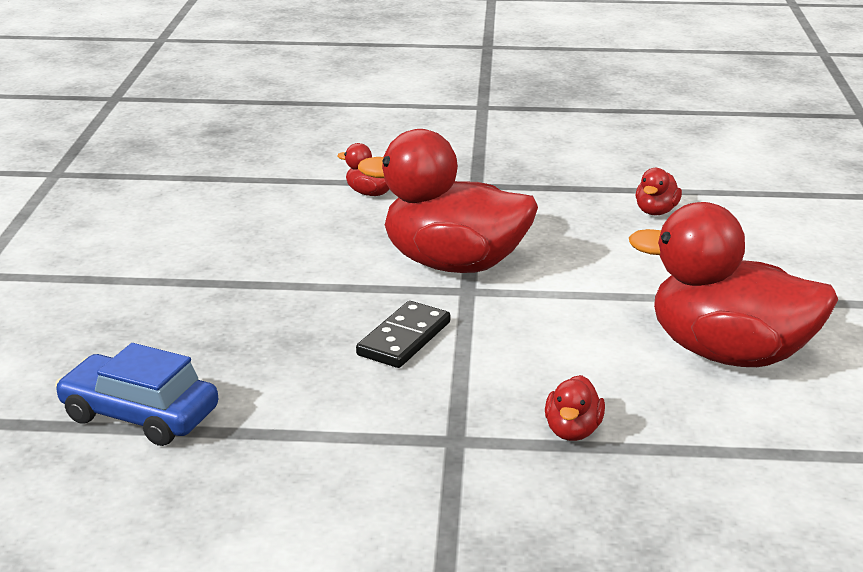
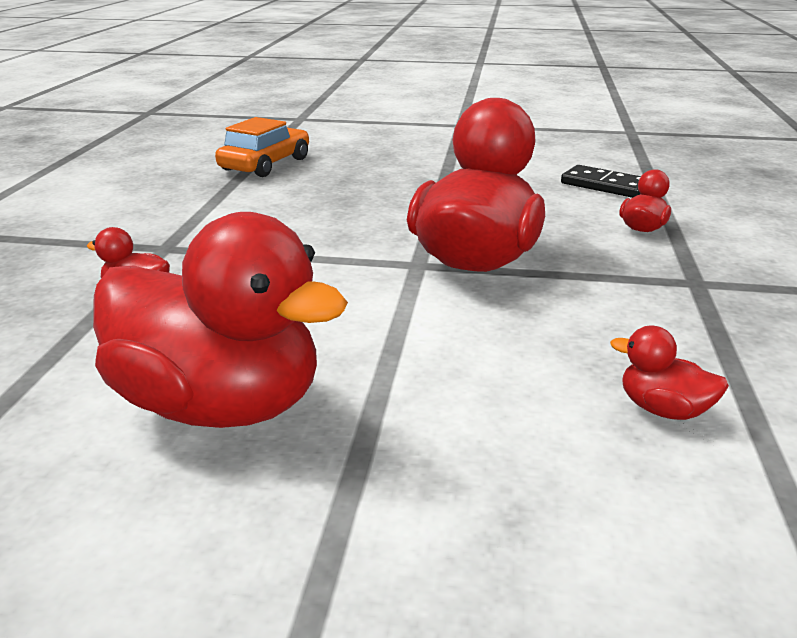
camera: 95 degrees right, 0 degrees up
blue car [55,343,218,446] -> orange car [215,117,309,177]
black domino [356,301,450,368] -> black domino moved to [561,165,641,198]
red duck [629,202,838,367] -> red duck turned 90 degrees clockwise [93,212,348,428]

